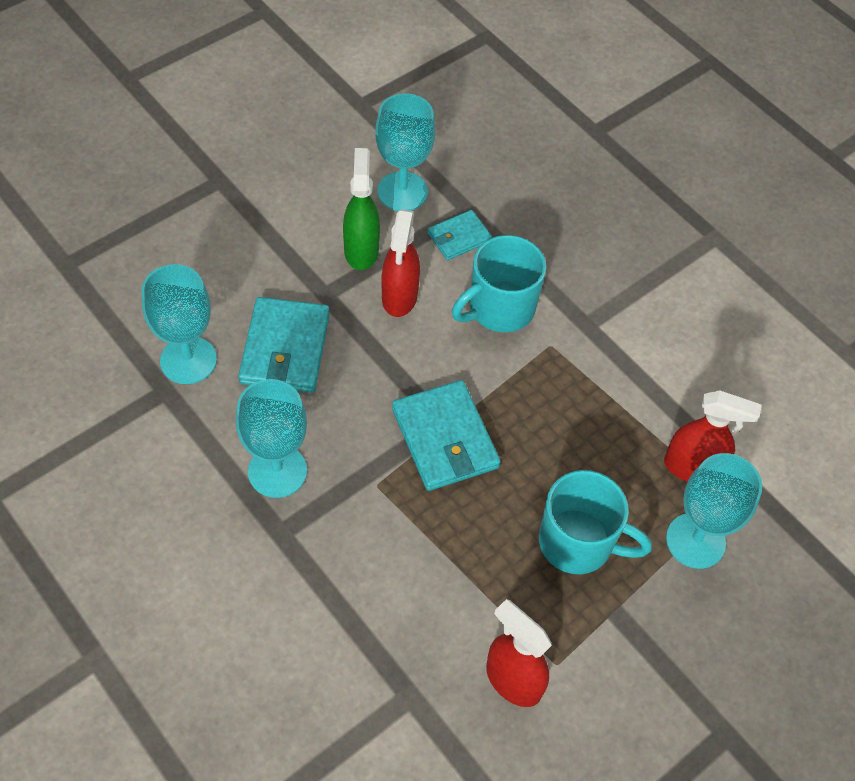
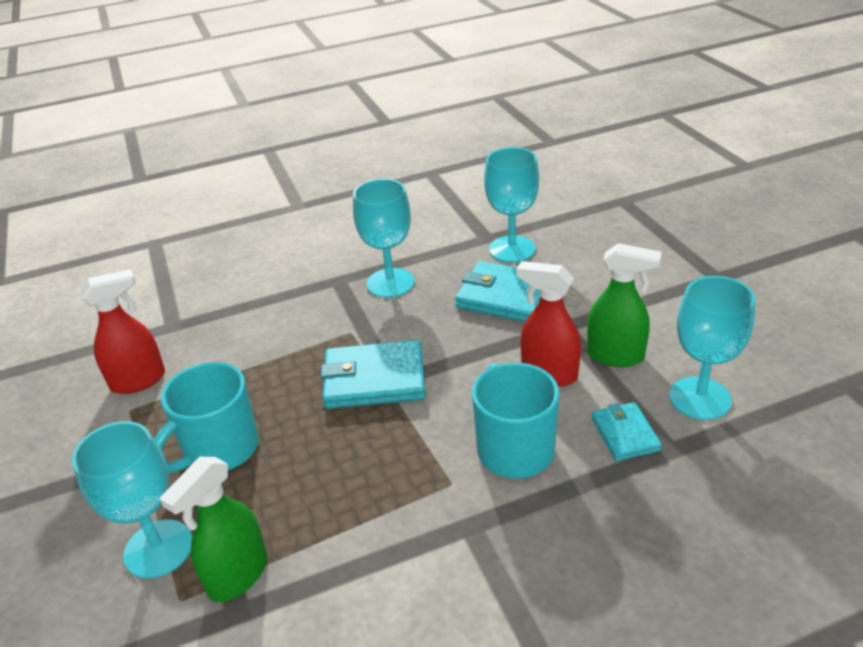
camera: 115 degrees right, 20 degrees down
red spray bottle [664,390,762,482] -> green spray bottle [160,457,267,602]

